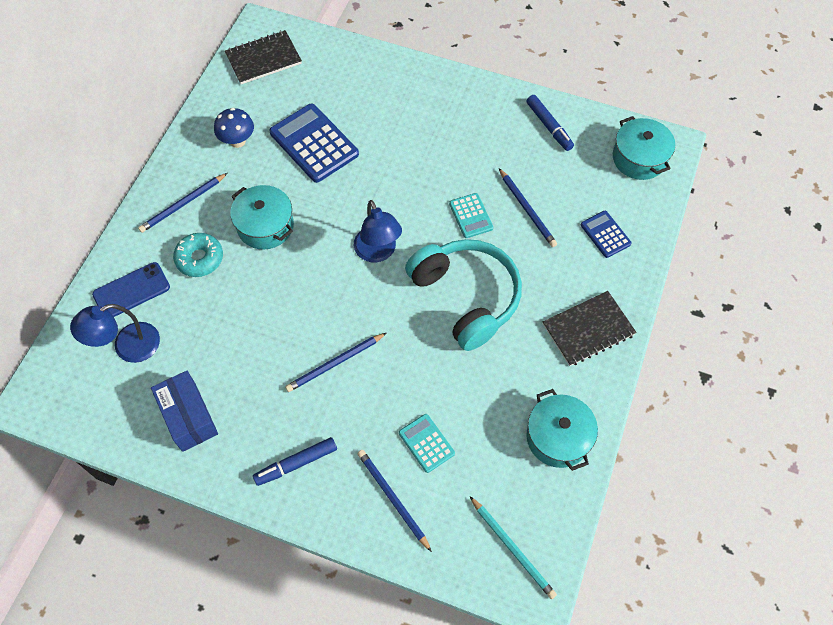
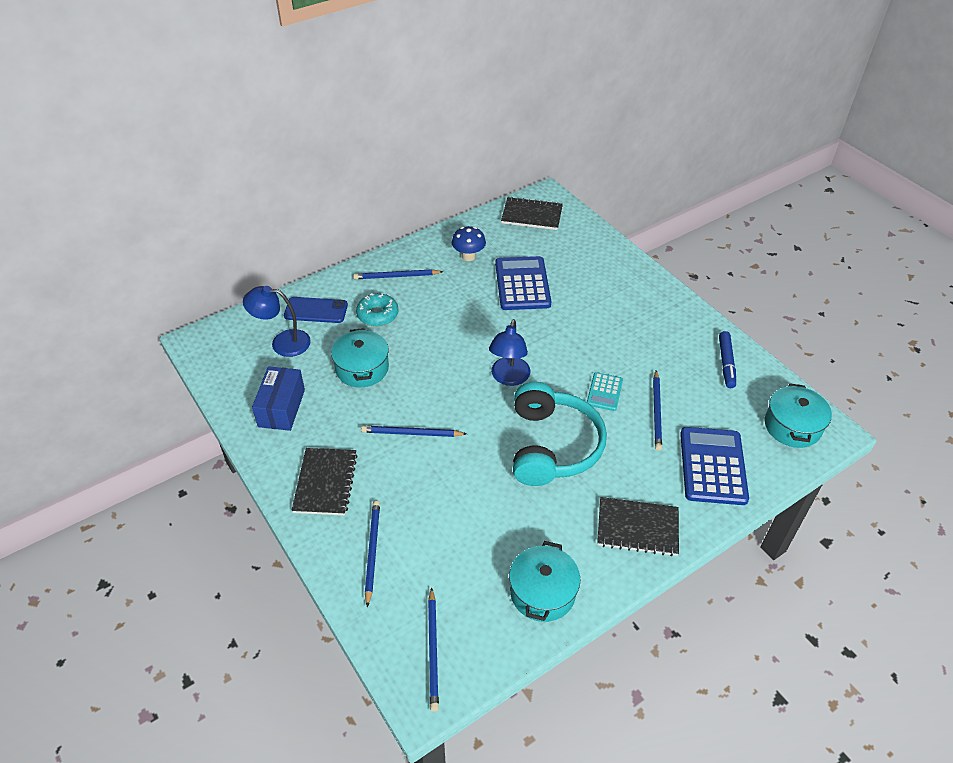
camera: 35 degrees right, 15 degrees down
turquoise pot [230,185,294,250] -> turquoise pot moved to [331,328,389,387]
blue marker [253,437,337,486] -> black notebook [291,448,358,515]
turquoise calculator [399,414,455,473] -> none
turquoise pencil [470,497,557,599] -> blue pencil [428,587,439,712]
blue calculator [581,211,632,258] -> blue calculator [680,427,749,505], size x1.86

